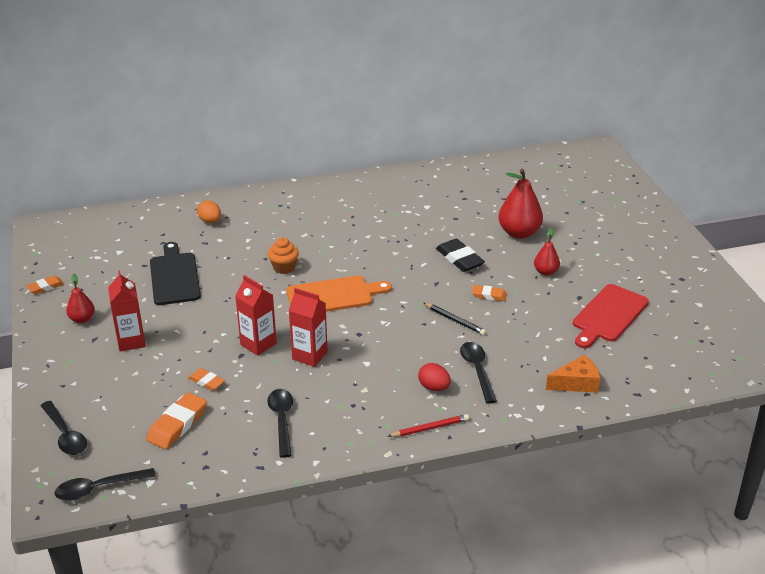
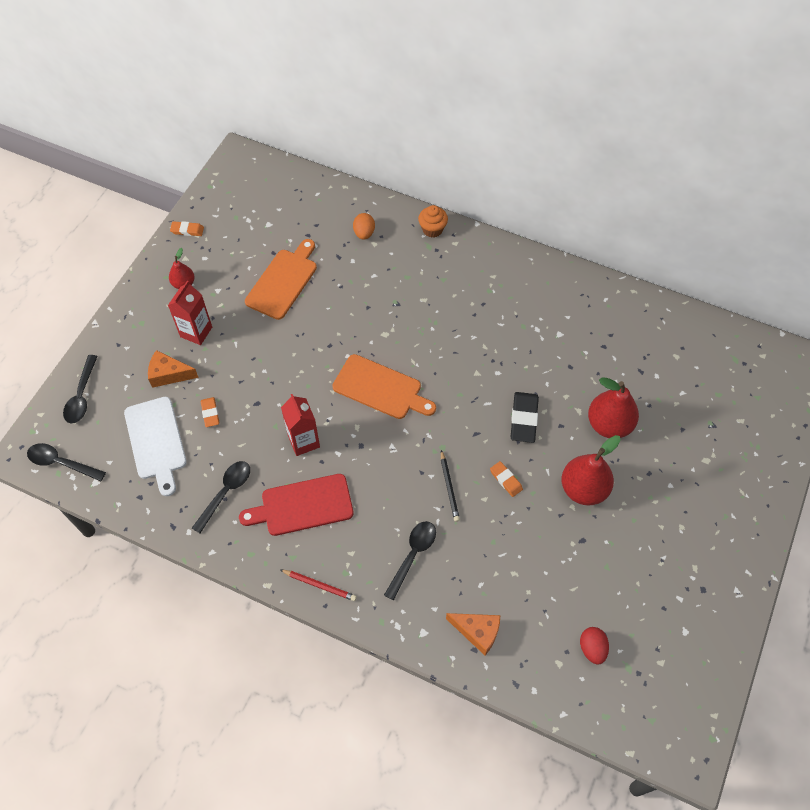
camera: 40 degrees right, 25 degrees up
orange eraser [146,392,207,449] -> white cutting board [124,397,187,496]
black cutting board [150,242,201,305] -> orange cutting board [245,239,317,320]
red carton [235,275,277,356] -> none
orange cupcake [268,237,299,274] -> orange cupcake moved to [418,205,448,238]
red egg [418,363,451,391] -> red egg moved to [580,627,609,665]
red pear [534,228,560,276] -> red pear [562,435,621,505], size x1.80
red cutting board [573,284,649,348] -> red cutting board moved to [239,474,354,536]
none -> orange cheese [148,350,199,388]

